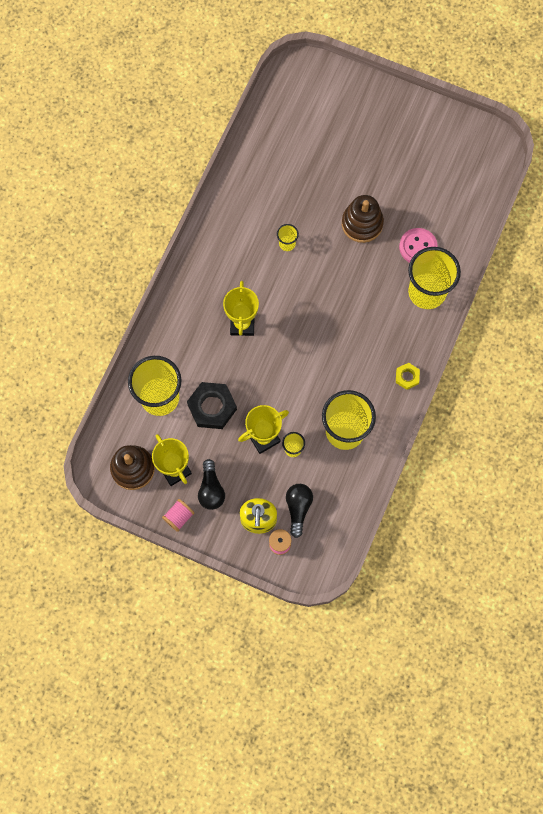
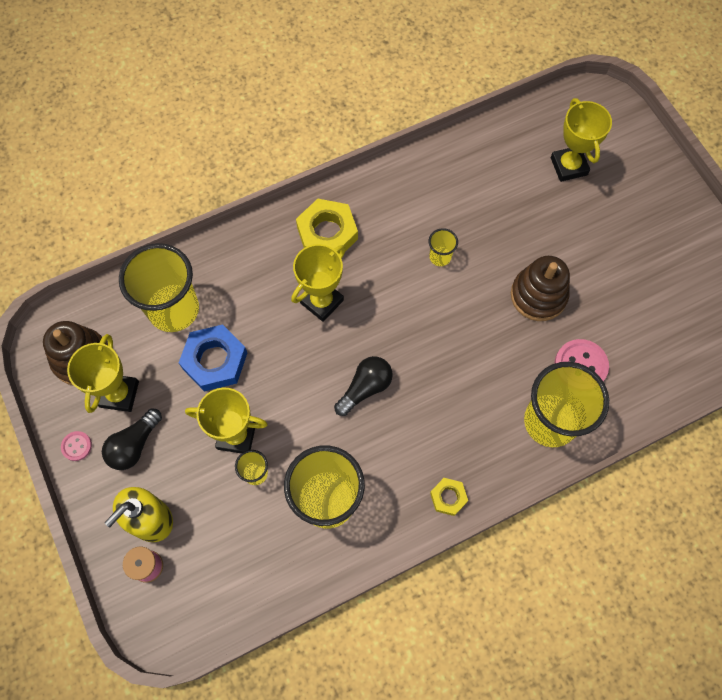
camera: 40 degrees right, 5 degrees down
pink spool [162,499,195,532] -> pink button [61,431,92,461]
black nut [187,382,237,429] -> blue nut [179,324,247,391]
black light bulb [286,484,313,538] -> black light bulb moved to [334,356,393,416]
none -> yellow nut [296,199,358,254]
none -> yellow trophy [551,98,612,182]

